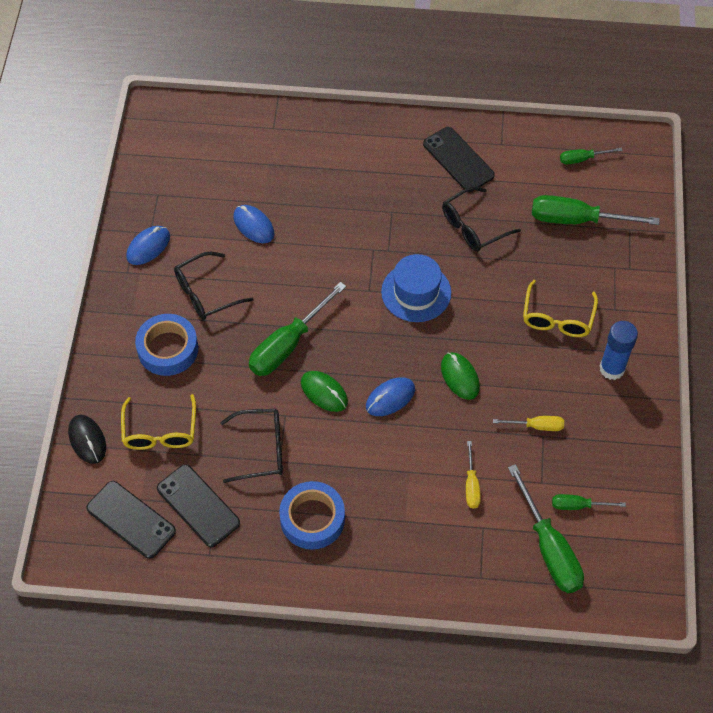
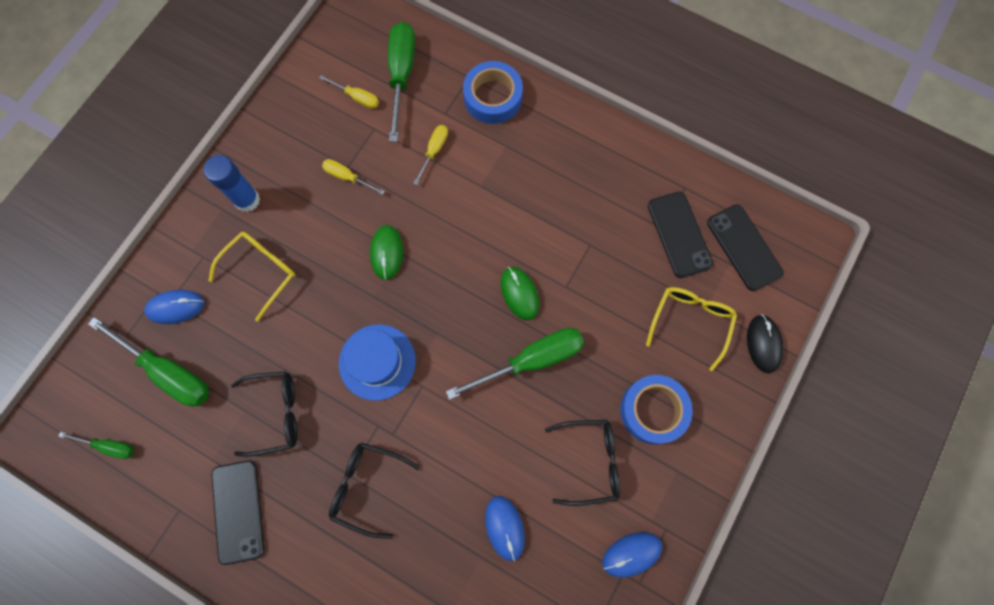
camera: 155 degrees left, 15 degrees up
black glasses [220,409,283,483] -> black glasses moved to [329,443,420,539]
blue tape [279,481,345,550] -> blue tape moved to [463,61,523,124]
blue mouse [366,377,415,416] -> blue mouse moved to [144,290,204,324]
green screwdriver [552,494,626,510] -> yellow screwdriver [319,75,379,109]

